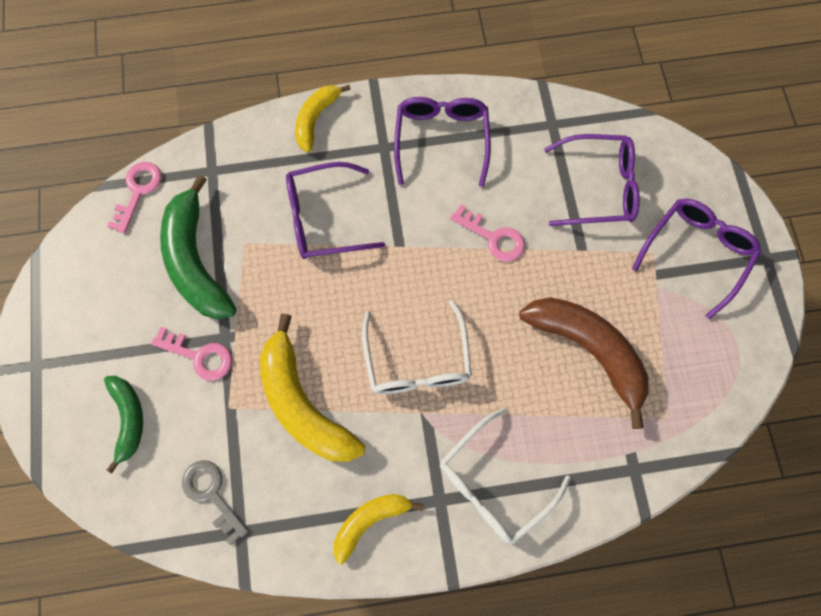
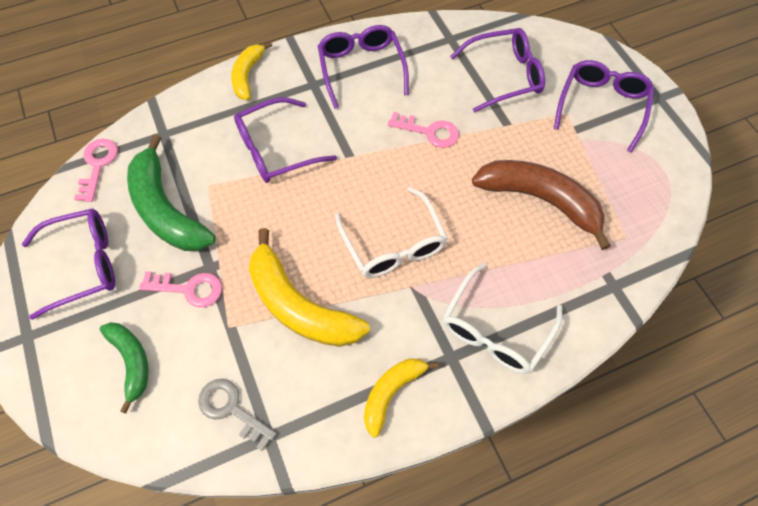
camera: 15 degrees left, 10 degrees down
none -> purple glasses [22,208,115,320]

